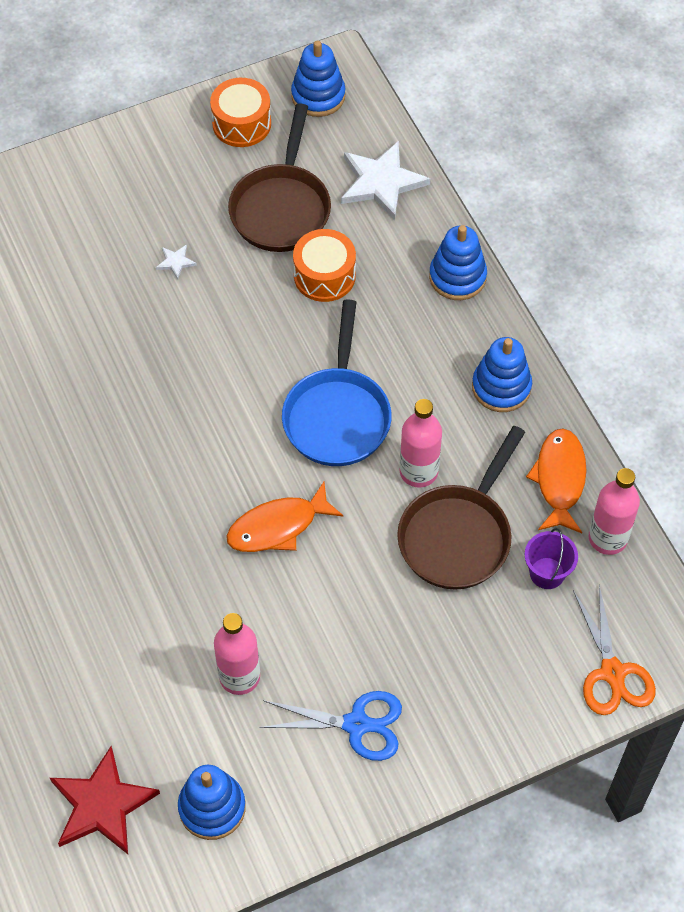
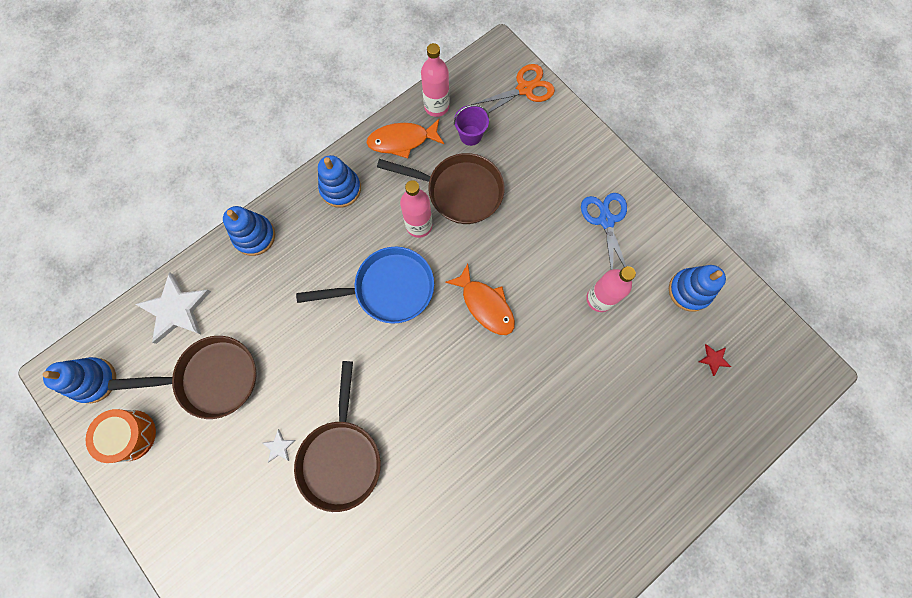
camera: 105 degrees left, 15 degrees up
red star [50,746,160,854] -> red star [698,344,731,376], size x0.43
orange drum [293,229,356,302] -> none
none -> brown pan [294,361,381,512]

